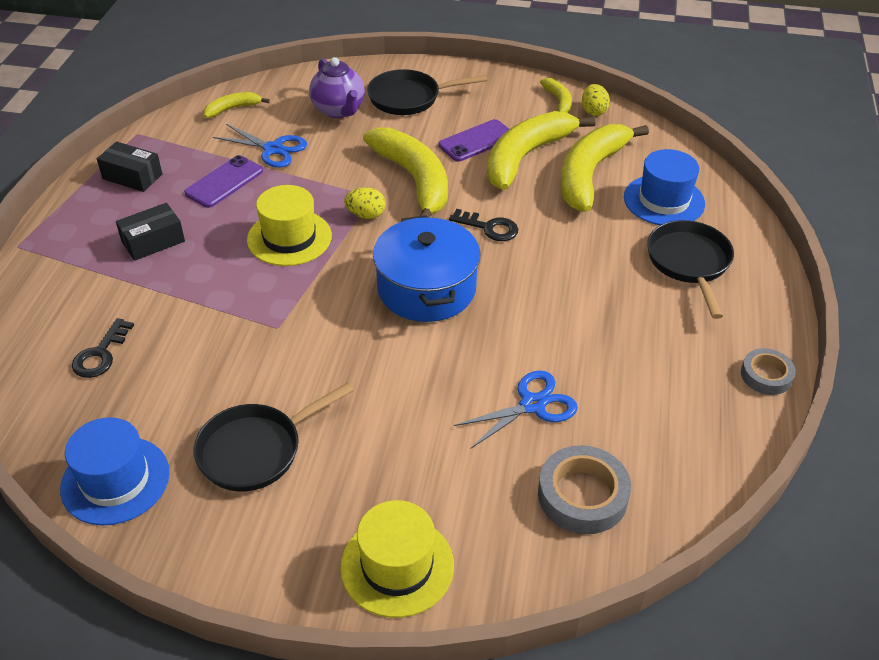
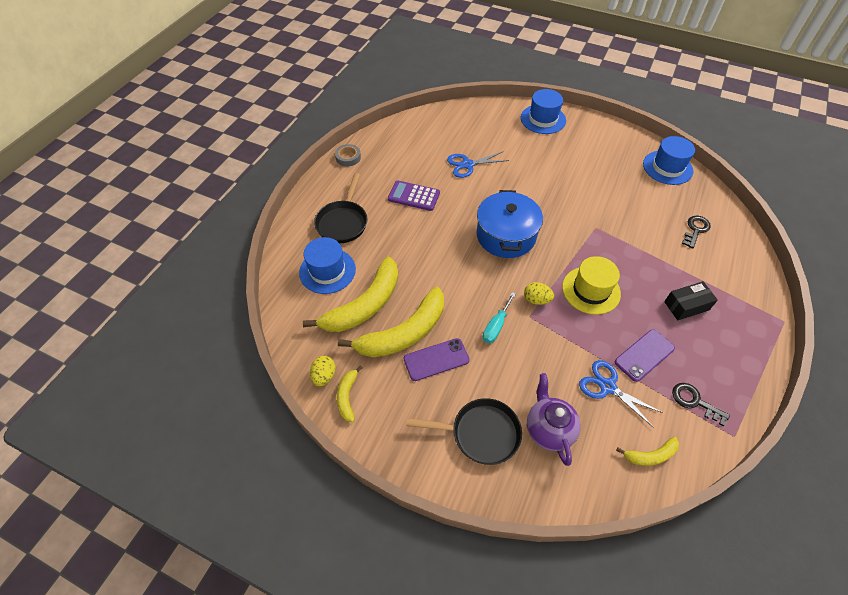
camera: 165 degrees left, 10 degrees up
black box [97,141,162,192] -> none
black pan [194,382,354,491] -> none
yellow hat [340,500,454,618] -> blue hat [521,89,566,134]
yellow banana [363,127,448,218] -> turquoise screwdriver [483,292,516,343]
black key [449,209,518,241] -> black key moved to [672,383,730,426]
grey tape [538,445,631,534] -> none
none -> purple calculator [388,180,440,211]

